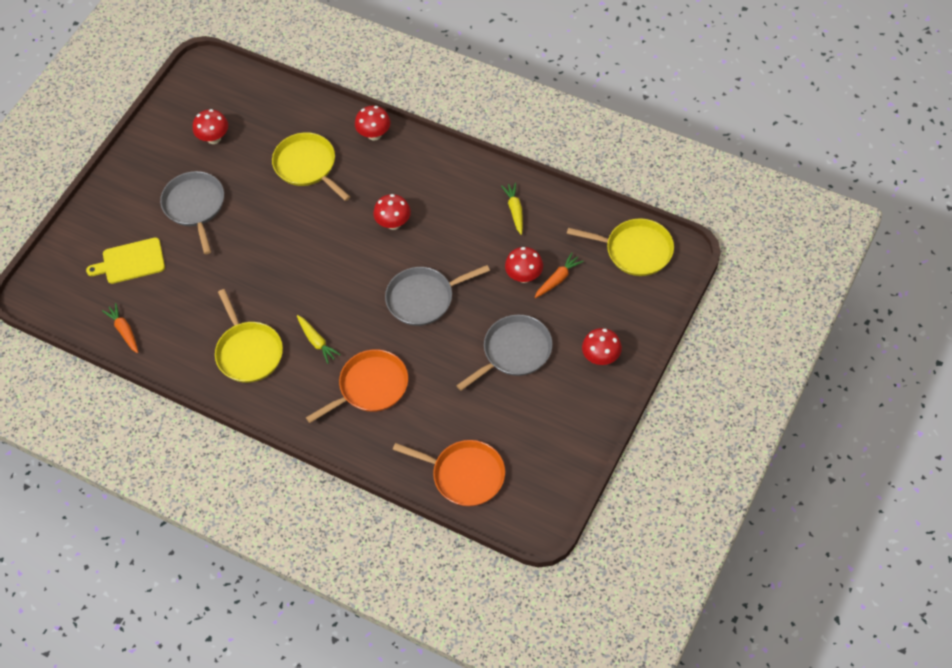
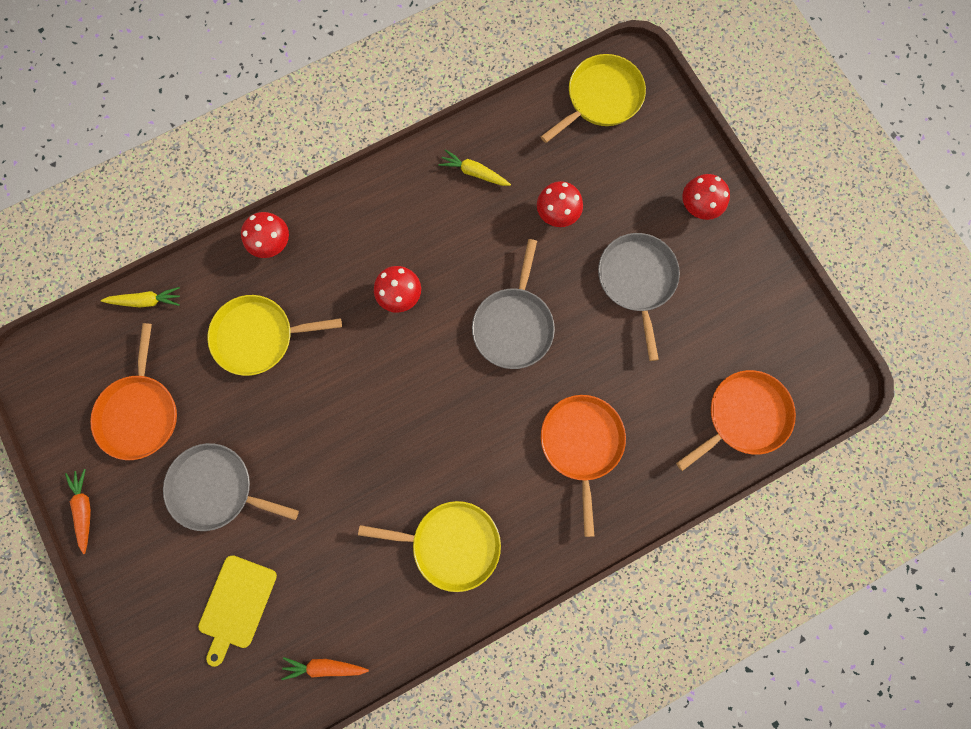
camera: 60 degrees left, 20 degrees up
red mushroom [193,109,228,144] -> orange pan [90,323,177,460]
yellow carrot [297,315,341,364] -> yellow carrot moved to [101,287,180,307]
orange carrot [534,253,584,298] -> orange carrot moved to [65,469,91,554]

